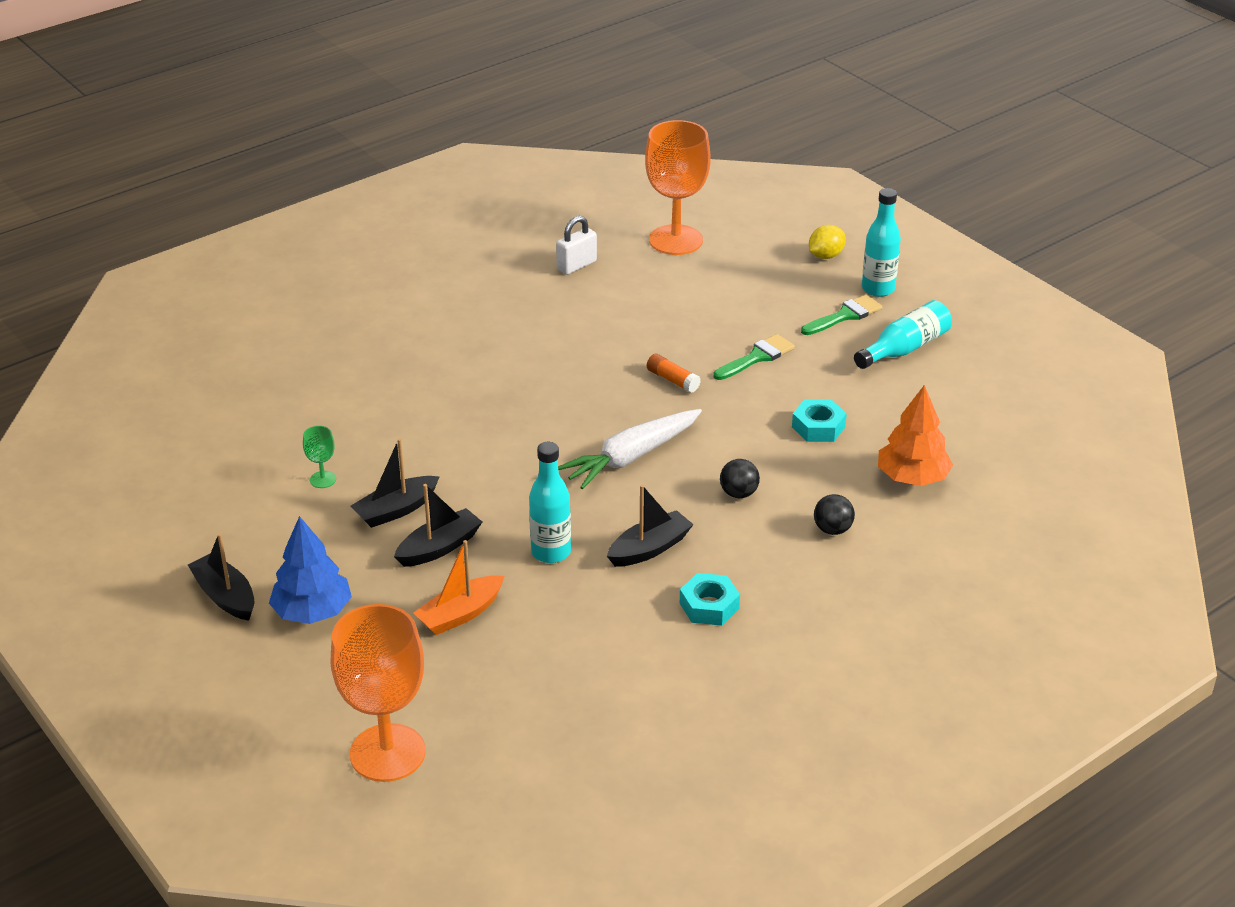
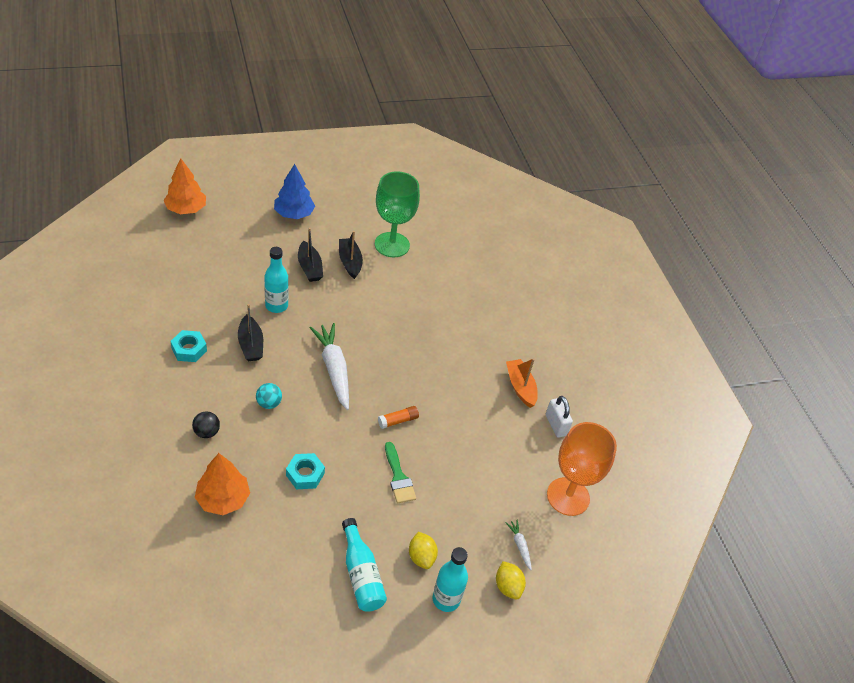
camera: 105 degrees right, 10 degrees up
black boat [188,533,255,621] -> none
green goblet [303,426,336,488] -> green goblet [375,171,420,257], size x2.44
orange goblet [330,604,426,782] -> orange tree [163,158,206,214]
orange boat [413,540,504,635] -> orange boat moved to [506,358,538,408]
black ball [720,459,760,498] -> turquoise ball [256,383,282,409]
green brush [801,295,882,335] -> yellow lemon [409,532,438,569]
none -> white carrot [506,520,532,570]

